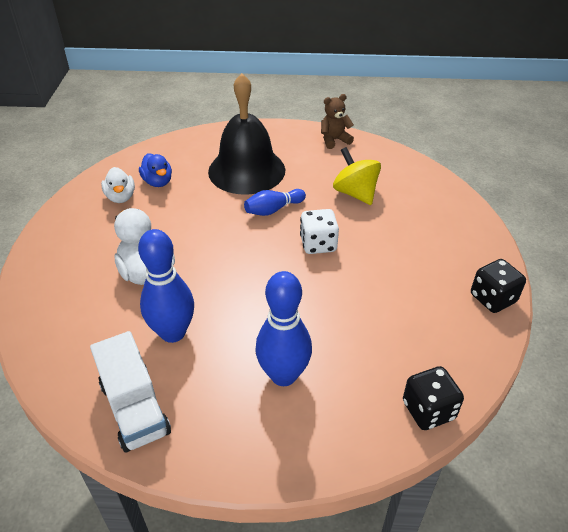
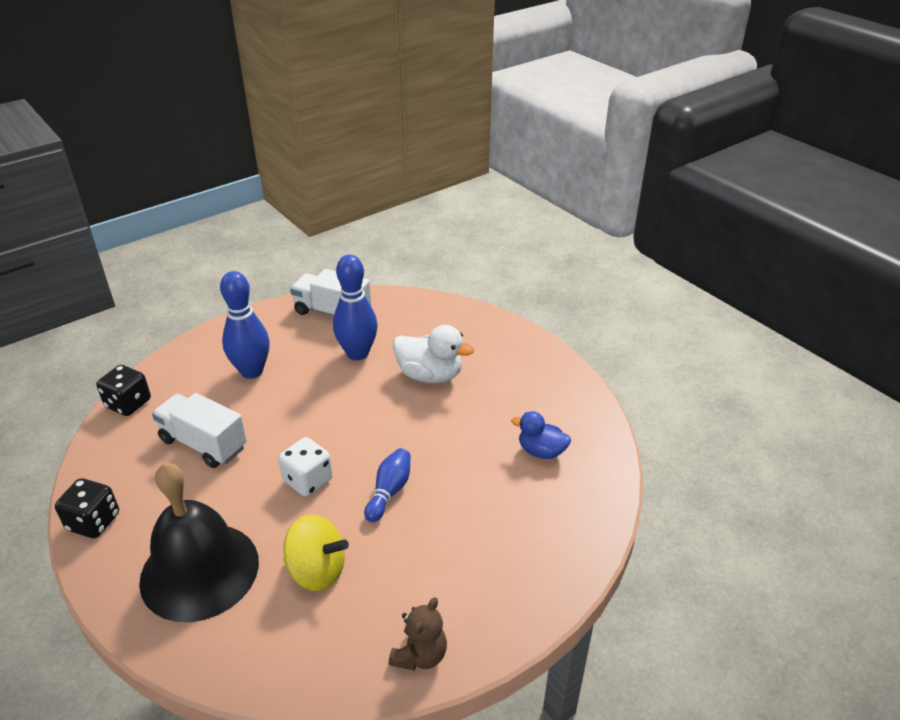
camera: 140 degrees right, 5 degrees down
white duck [101,167,135,203] -> none
black bell [208,73,285,195] -> black bell moved to [139,462,259,622]
none -> white truck [152,393,247,468]

